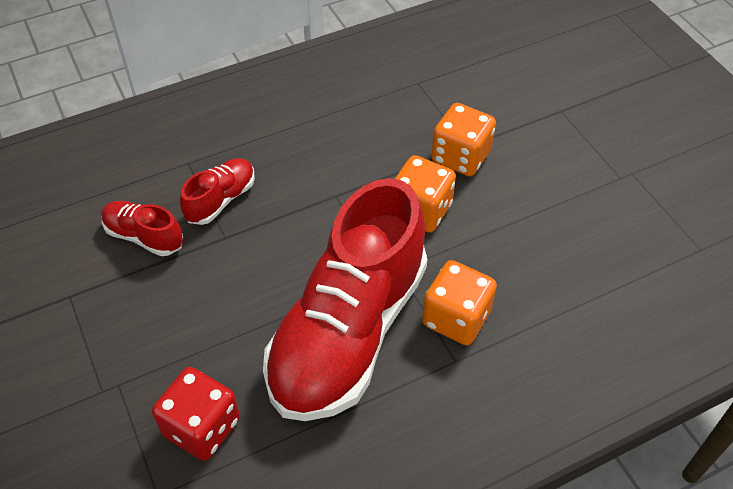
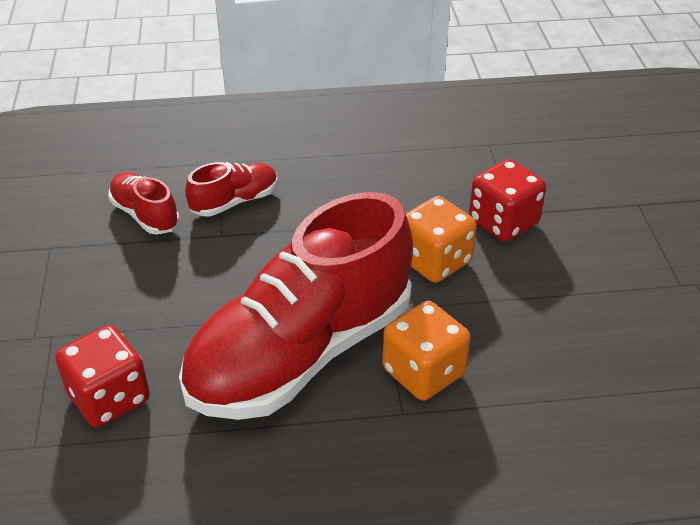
camera: 20 degrees right, 10 degrees down
orange dice [431,103,496,176] -> red dice [469,159,546,242]

